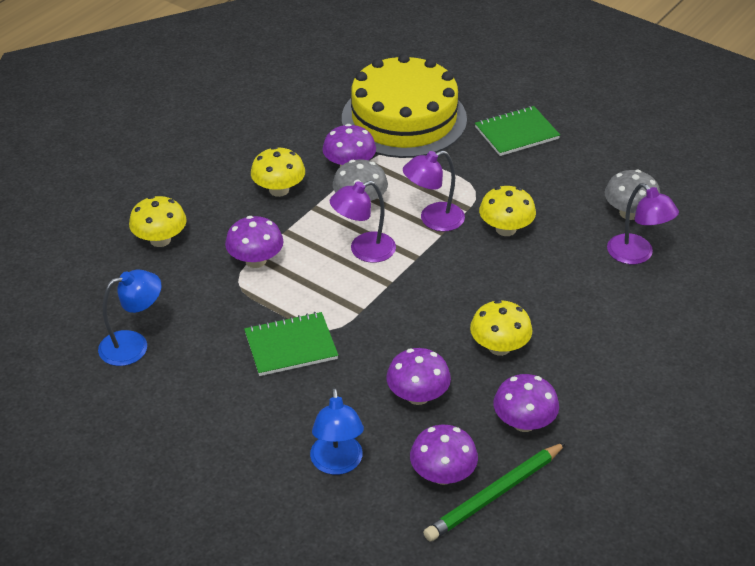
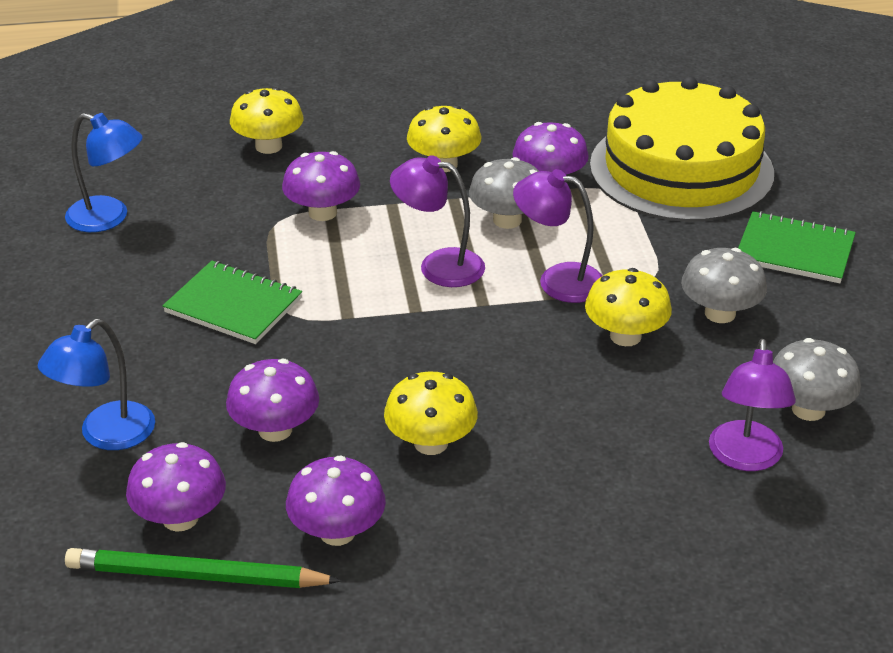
camera: 45 degrees right, 5 degrees down
none -> grey mushroom [681,248,767,323]

